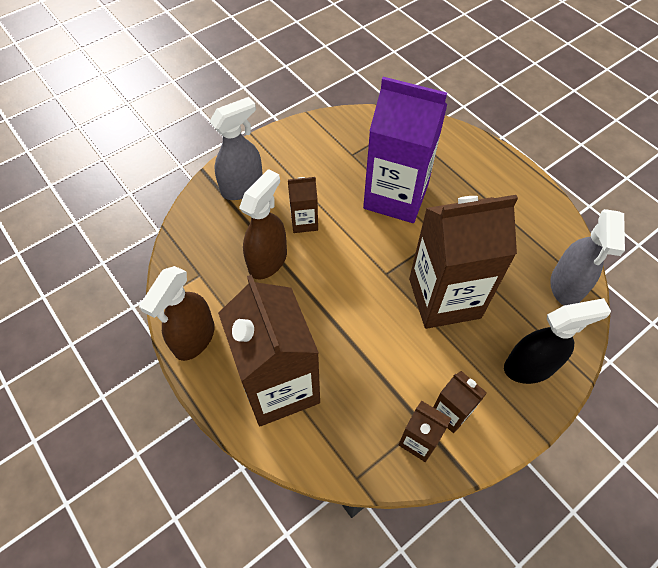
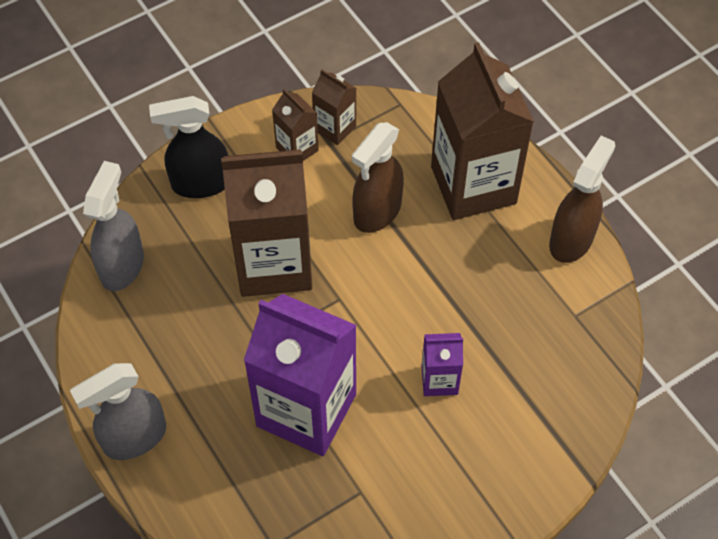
camera: 175 degrees left, 0 degrees up
grey spray bottle [209,97,263,200] -> grey spray bottle moved to [70,363,166,460]
brown spray bottle [239,169,287,279] -> brown spray bottle moved to [352,122,404,233]
brown carton [288,177,318,233] -> purple carton [421,333,463,396]

